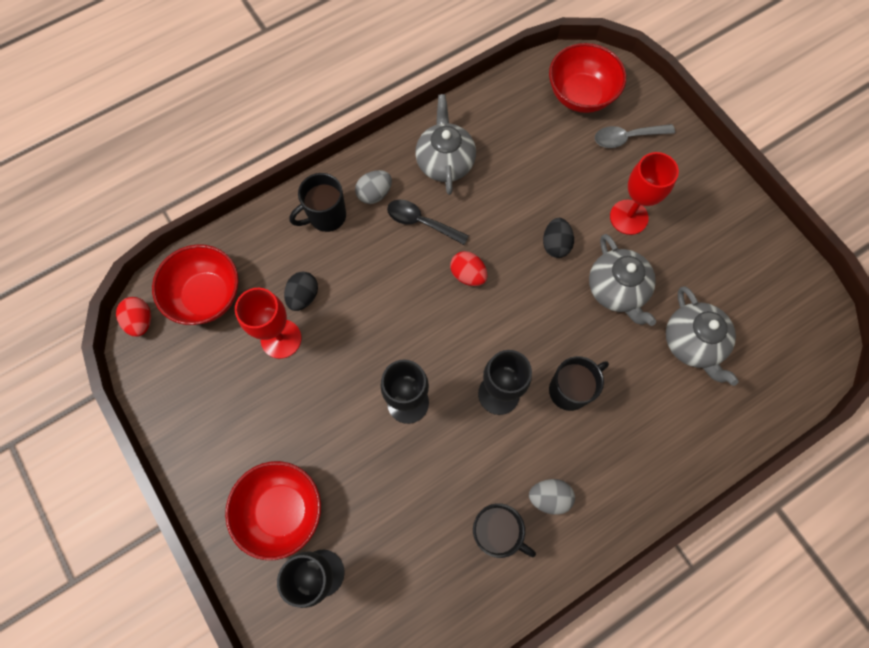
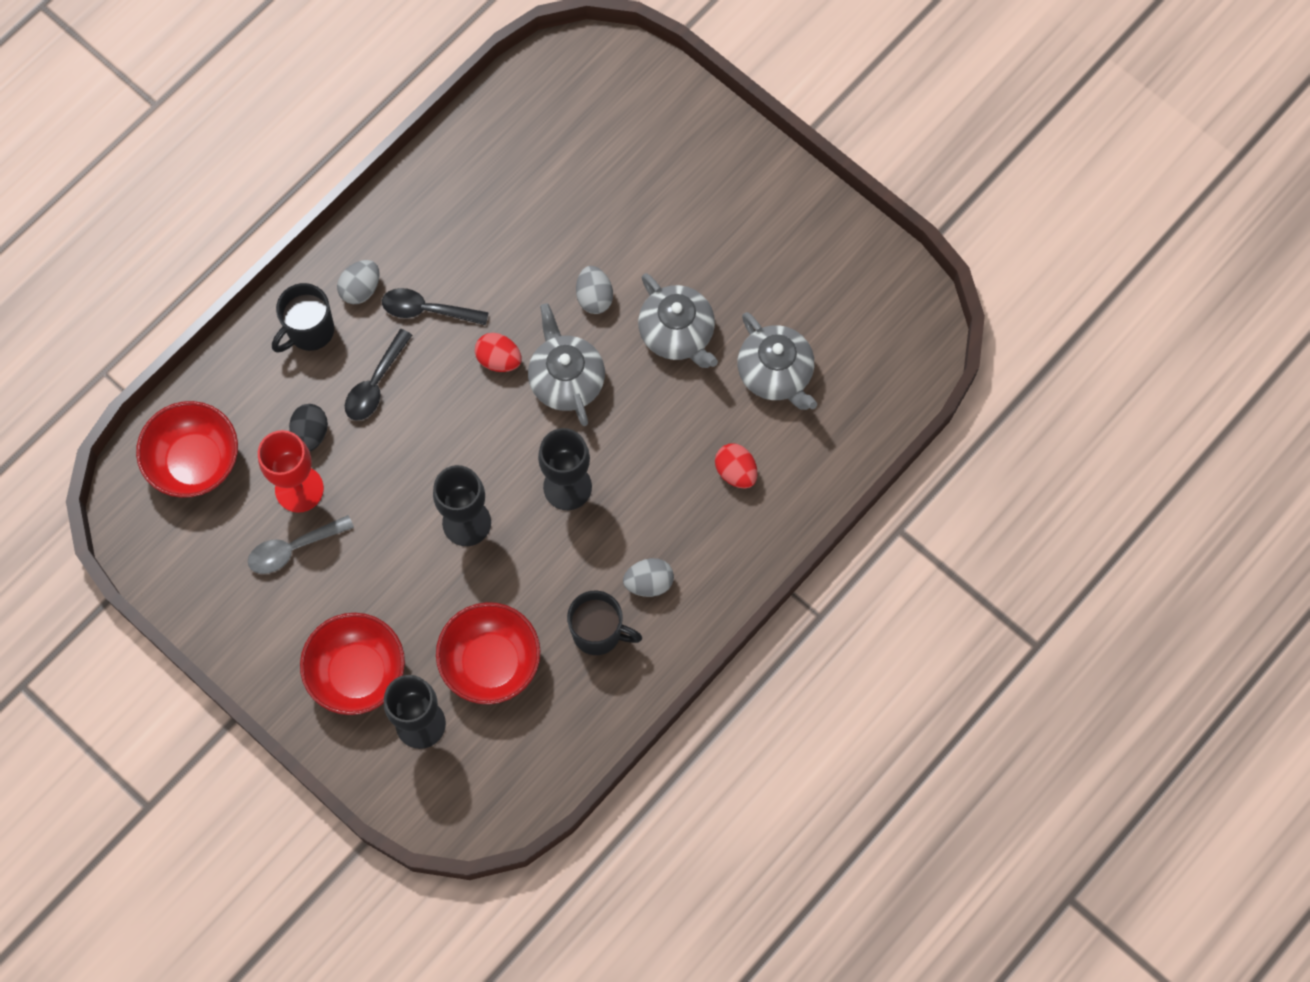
camera: 15 degrees left, 0 degrees up
red egg [116,297,151,337] -> red egg moved to [715,443,758,488]
grey teapot [415,94,476,195] -> grey teapot moved to [528,303,605,426]
black egg [543,218,574,258] -> grey egg [576,266,613,314]
red bowl [549,43,626,113] -> red bowl moved to [436,602,541,704]
black mug [549,356,609,411] -> none
grey spoon [595,124,675,148] -> grey spoon moved to [248,515,354,574]
red goblet [610,152,679,235] -> none
none -> black spoon [345,329,412,421]

